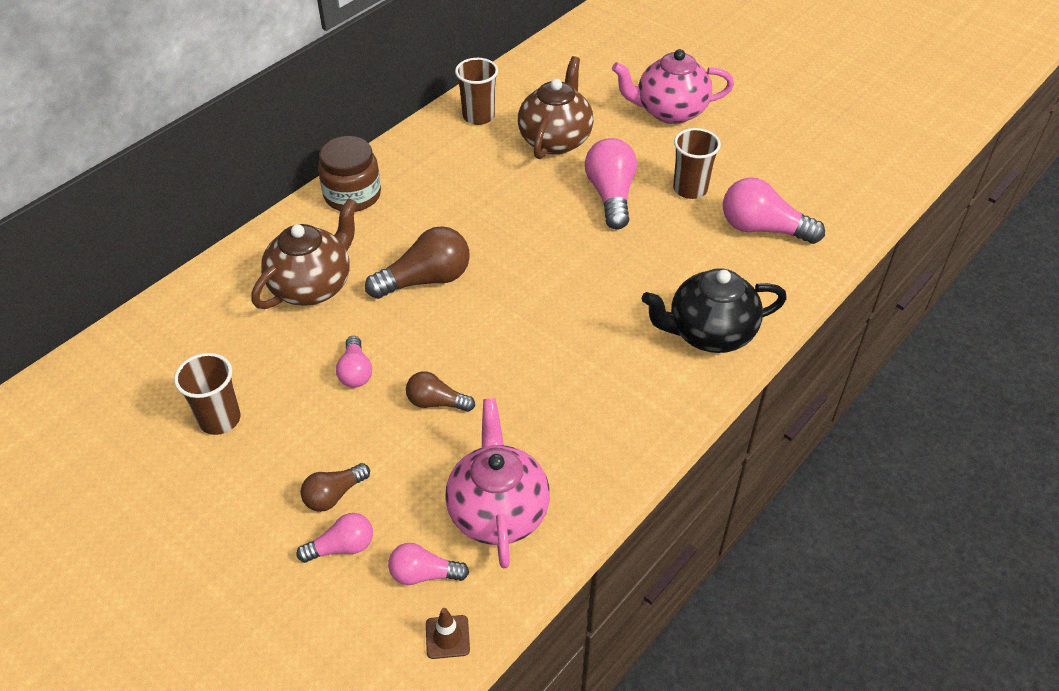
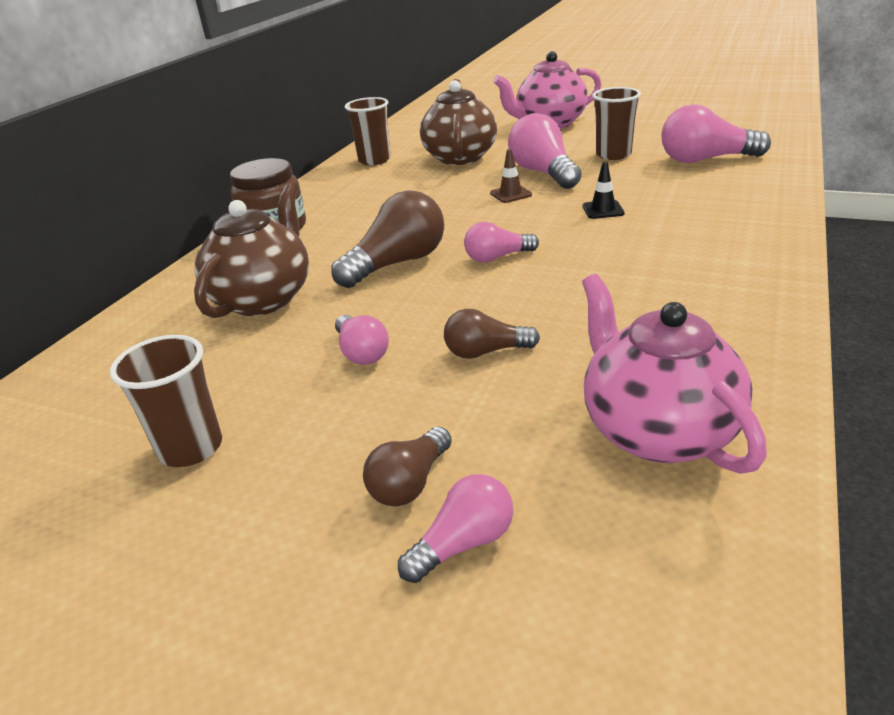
camera: 15 degrees left, 15 degrees down
pink light bulb [388,543,469,585] -> pink light bulb moved to [464,222,539,263]
brown traffic cone [426,608,470,659] -> brown traffic cone moved to [490,149,532,203]
black teapot [642,268,787,353] -> none
none -> black traffic cone [583,162,625,219]

